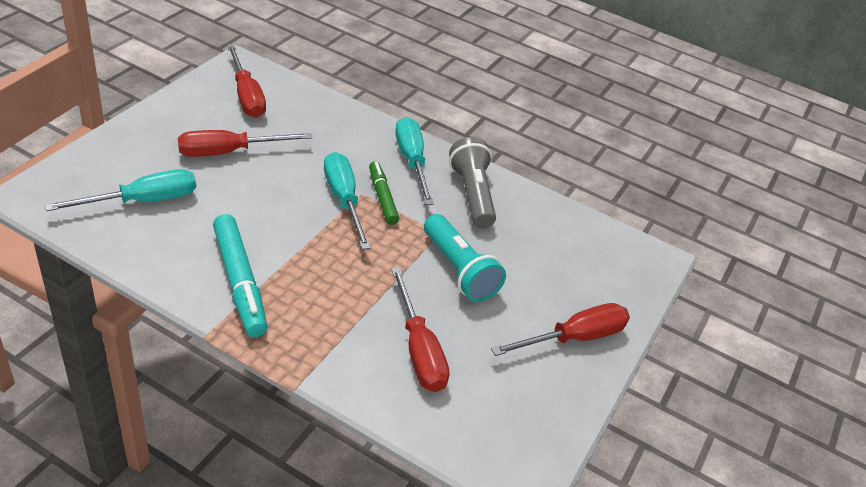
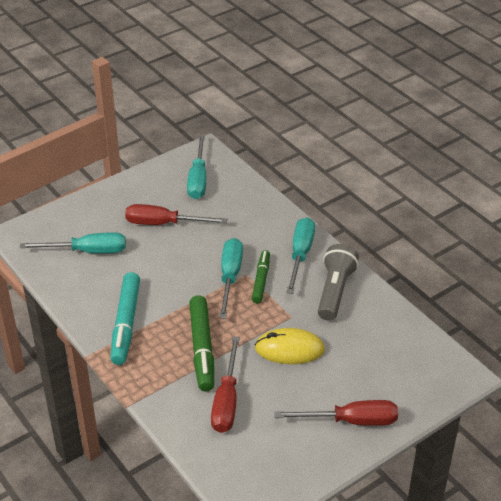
camera: 30 degrees right, 0 degrees up
red screwdriver [227,44,266,118] -> turquoise screwdriver [187,134,206,199]
turquoise flashlight [424,214,506,302] -> yellow mouse [255,328,325,364]
none -> green marker [189,295,214,391]

